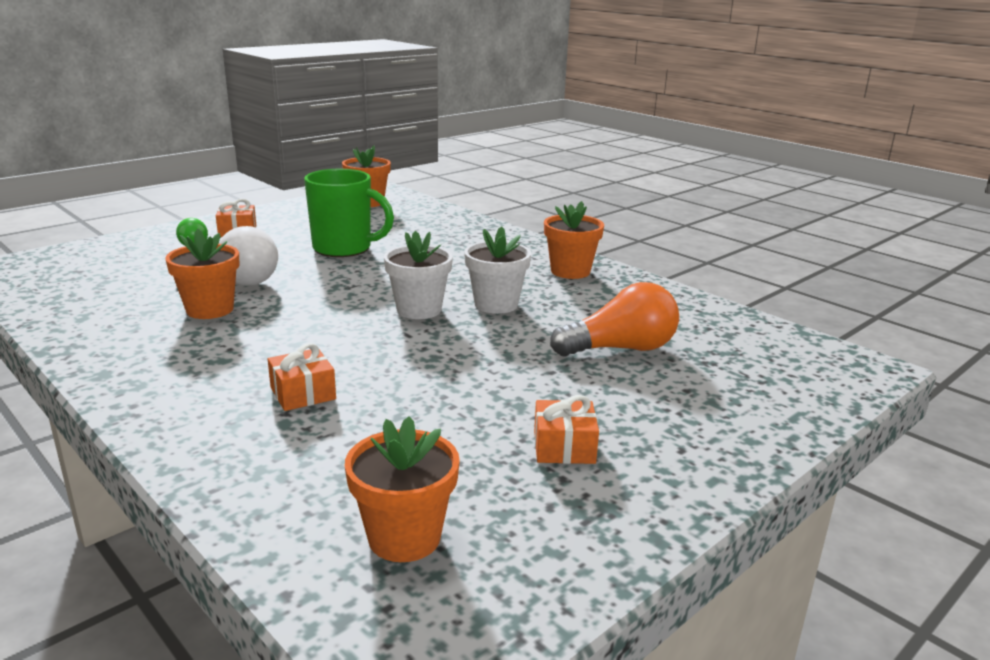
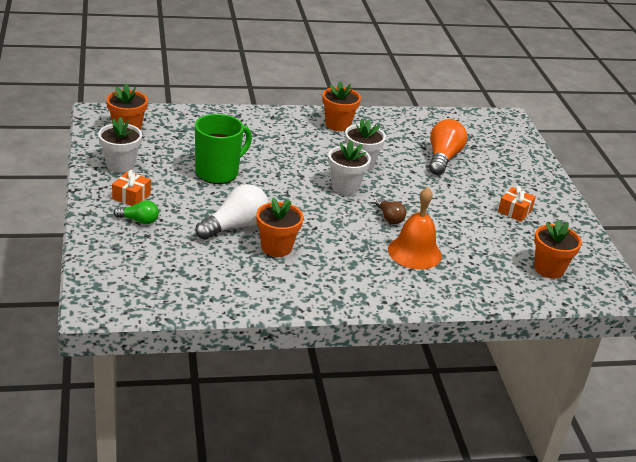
camera: 60 degrees left, 10 degrees up
orange gift [268,343,336,411] -> orange bell [388,187,442,270]
none -> white flower pot [98,117,142,173]
none -> brown light bulb [376,198,406,224]

